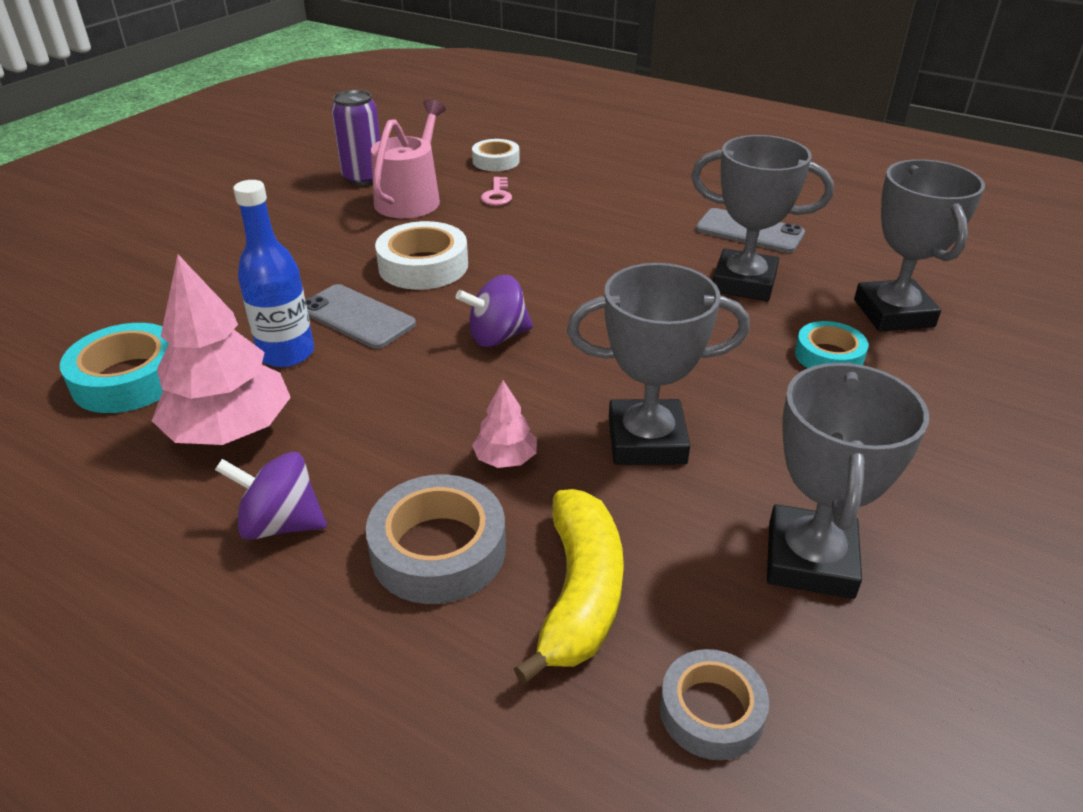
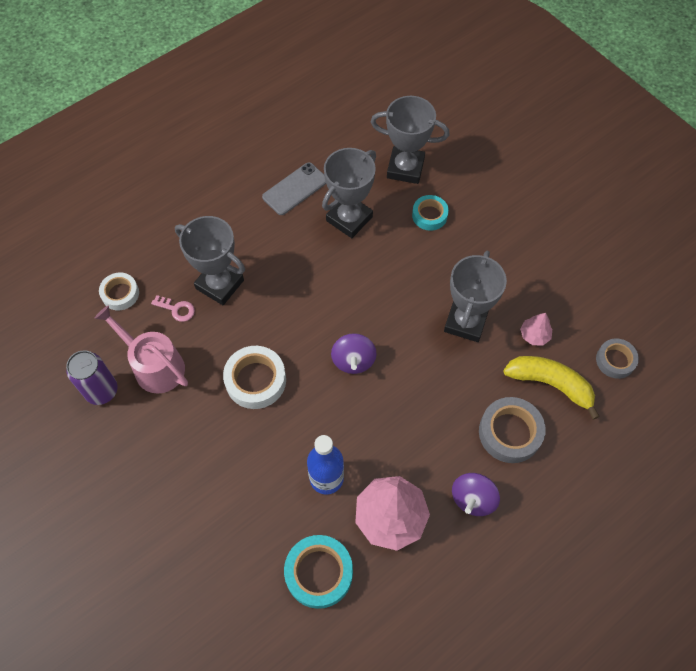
camera: 70 degrees left, 25 degrees up
grey phone [306,284,416,349] -> none
pink tree [472,380,537,468] -> pink tree moved to [520,313,552,345]
grey trophy [767,362,929,599] -> grey trophy moved to [175,216,245,305]

